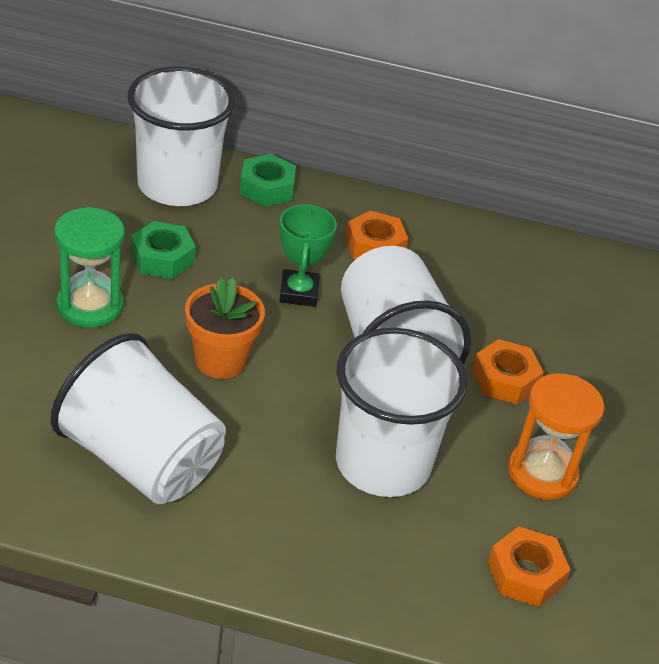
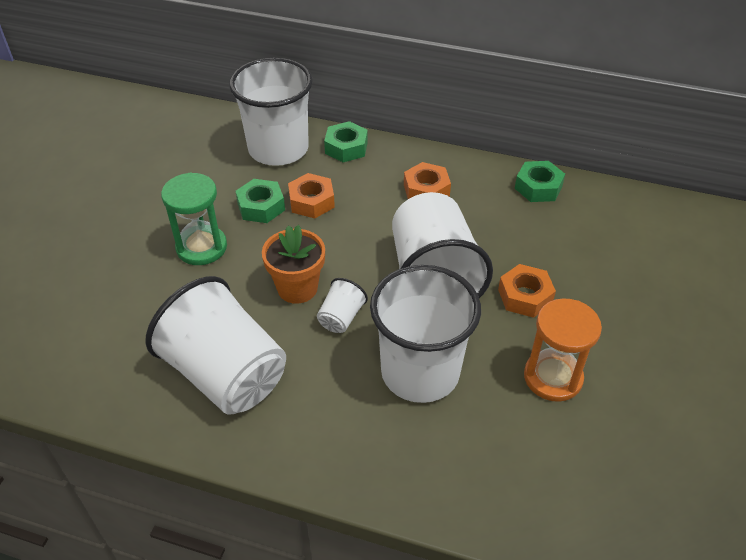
camera: 10 degrees right, 5 degrees up
green trophy [279,204,337,307] -> none
orange nut [488,526,570,607] -> orange nut moved to [288,173,335,218]
none -> white cup [317,278,368,333]
none -> green nut [515,161,565,202]

